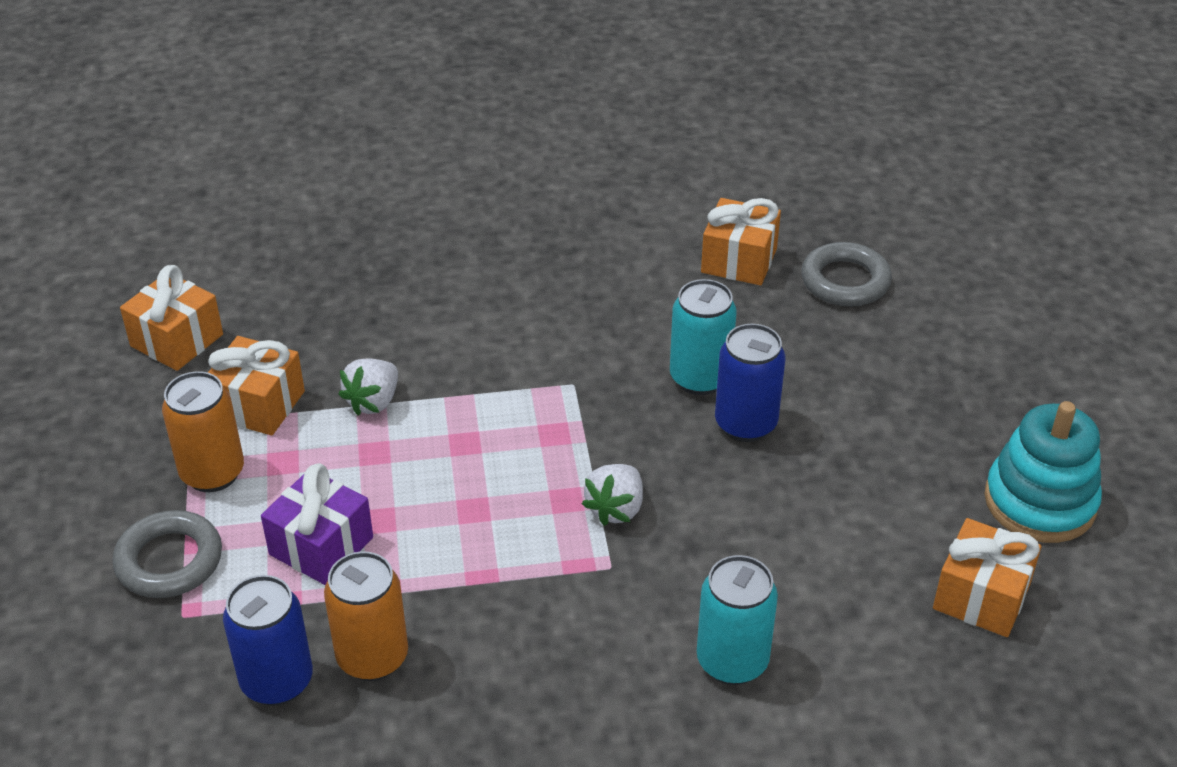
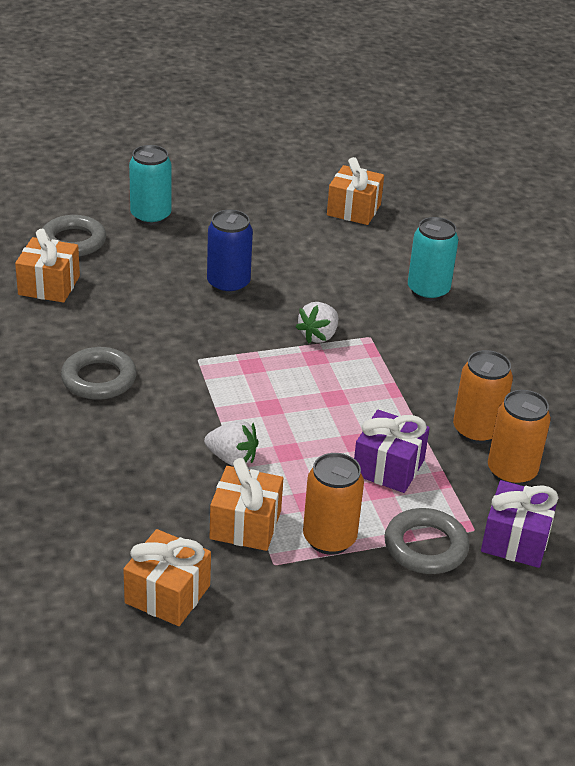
camera: 100 degrees left, 5 degrees down
blue can [223,575,313,706] -> orange can [488,390,551,485]
white strawberry [582,464,643,526] -> white strawberry turned 105 degrees clockwise [296,302,338,343]
turquoise can [670,279,737,395] -> turquoise can moved to [129,145,172,225]
turquoise stacking toy [984,401,1102,543] -> none
none -> grey ring [61,347,137,400]
none -> purple gift [481,480,558,568]

